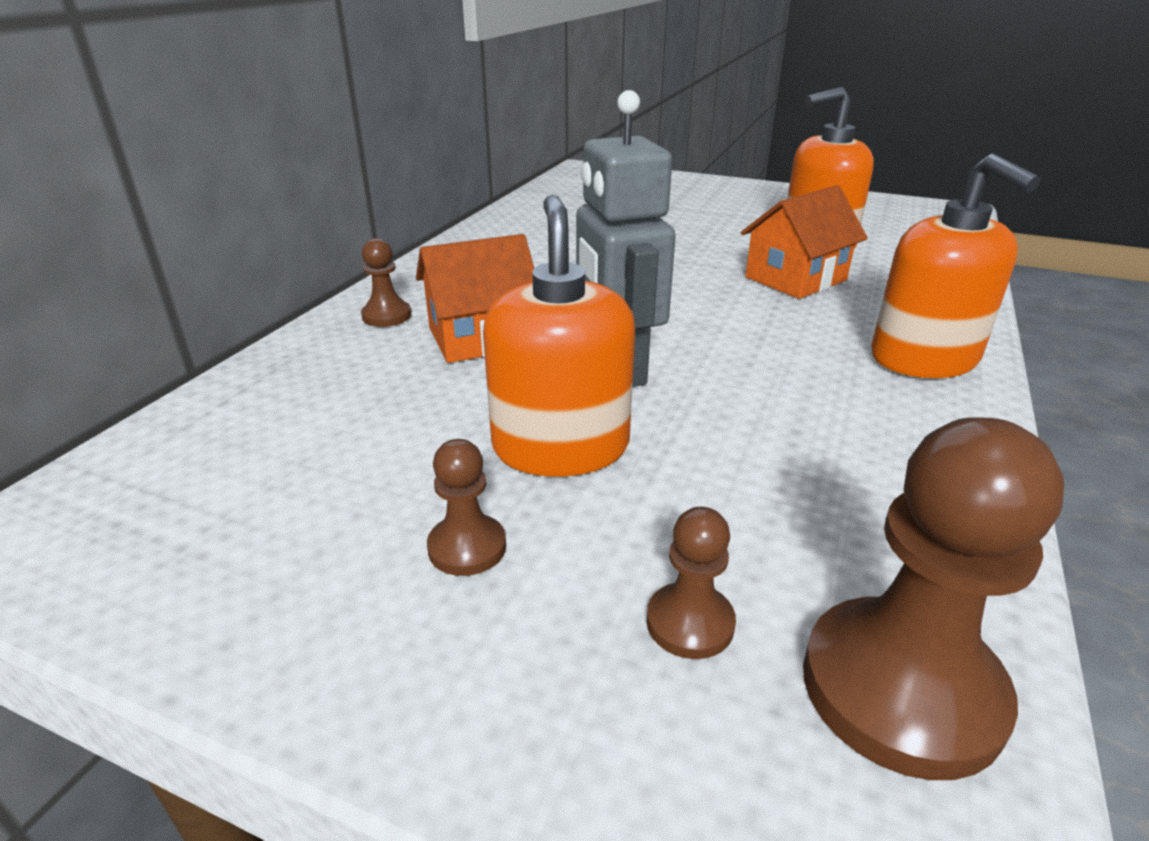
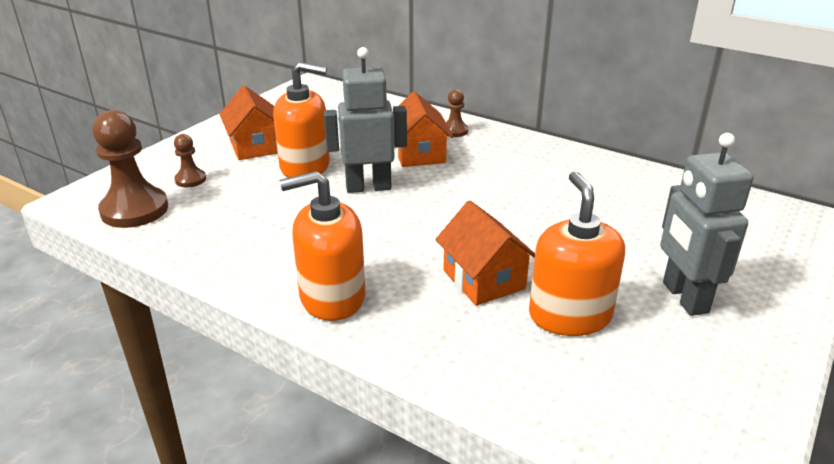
camera: 100 degrees right, 0 degrees up
brown pawn [427,439,506,576] -> orange house [220,85,278,160]
none -> grey robot [660,133,754,316]

